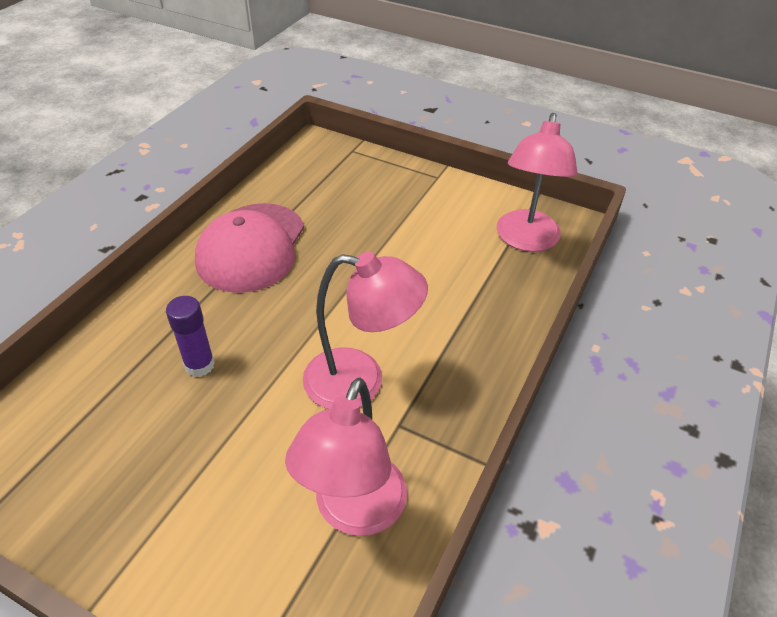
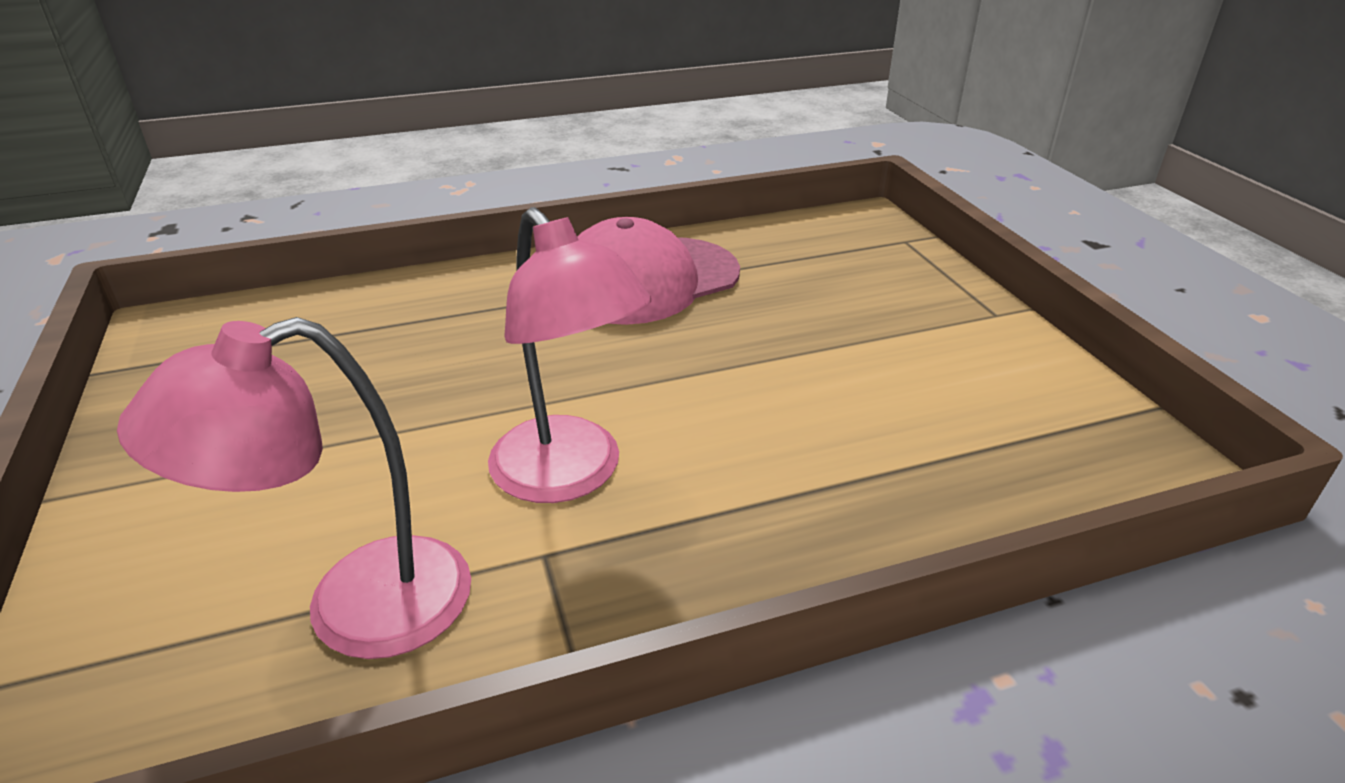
camera: 45 degrees right, 10 degrees down
purple glue stick [166,296,215,377] -> none
pink lamp [497,113,578,252] -> none

